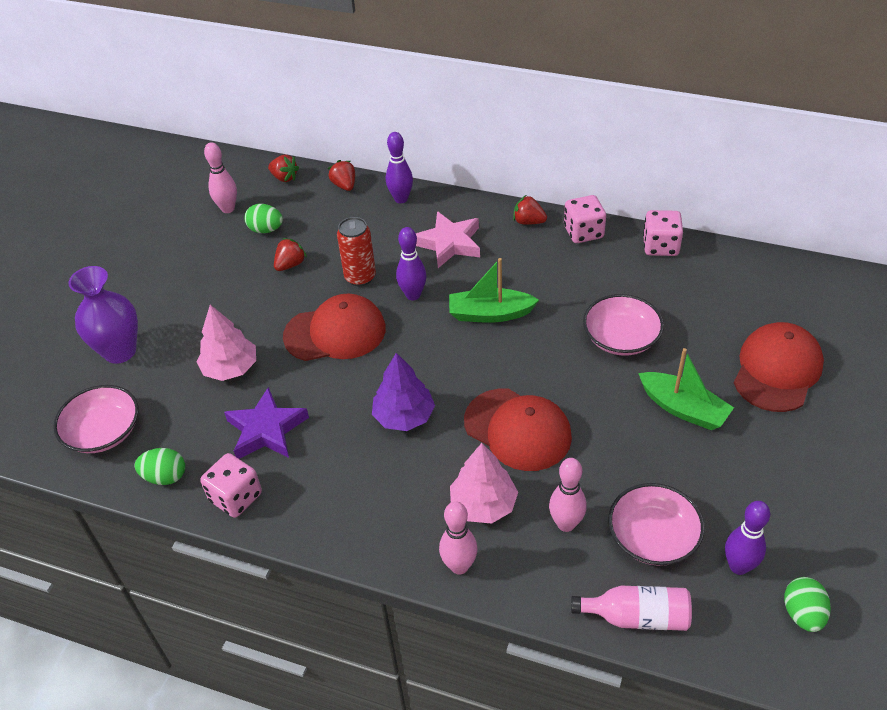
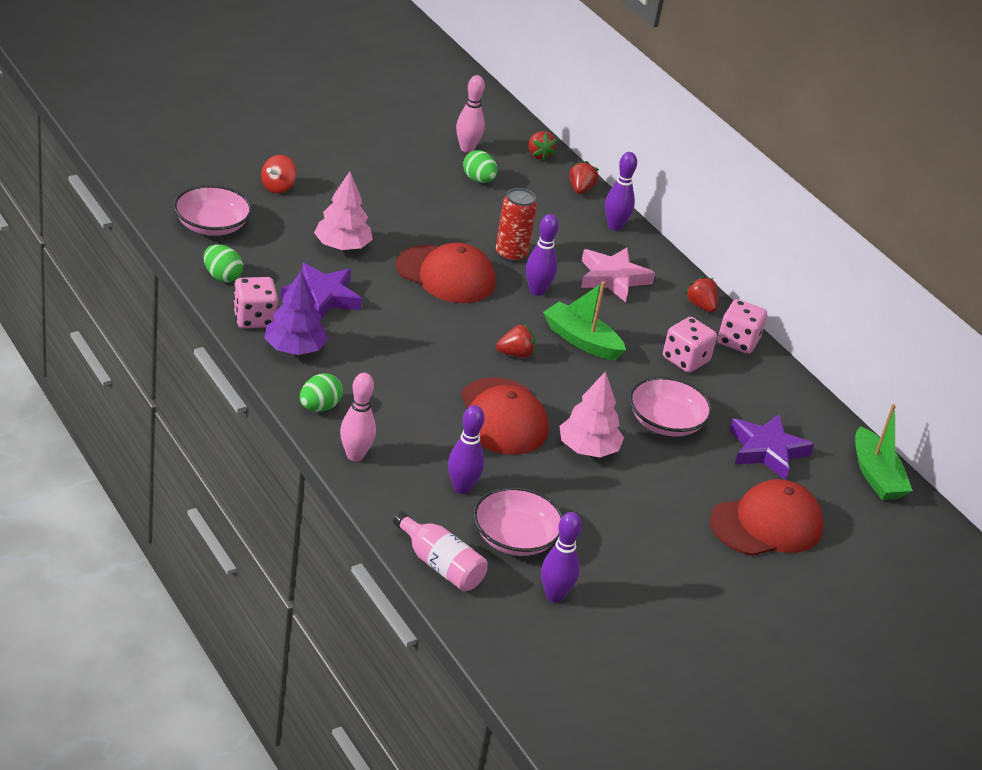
camera: 30 degrees right, 10 degrees down
purple vase [68,266,138,364] -> red spinning top [261,155,297,193]
red strawberry [274,238,307,271] -> red strawberry moved to [496,325,535,358]
purple tree [372,353,435,431] -> purple tree moved to [264,271,328,355]
pink tree [450,443,518,524] -> pink tree moved to [560,371,624,458]
pink bowling pin [549,458,587,532] -> purple bowling pin [448,405,484,494]
green boat [638,348,734,430] -> green boat moved to [855,404,913,500]
pink dice [643,210,683,256] -> pink dice moved to [663,317,717,373]
green egg [784,577,831,632] -> green egg moved to [300,373,343,412]
none -> purple star [729,414,814,480]

